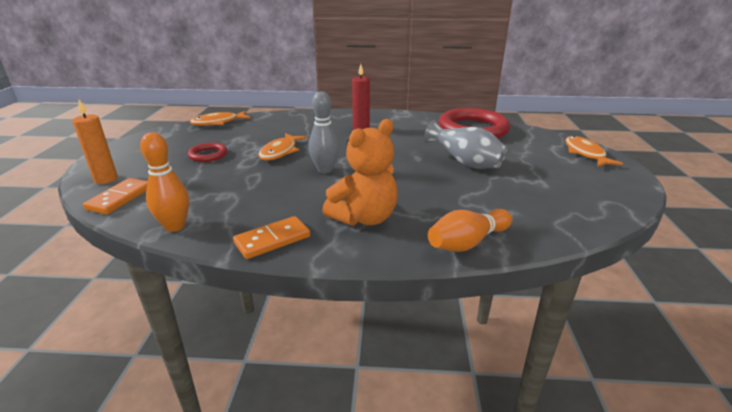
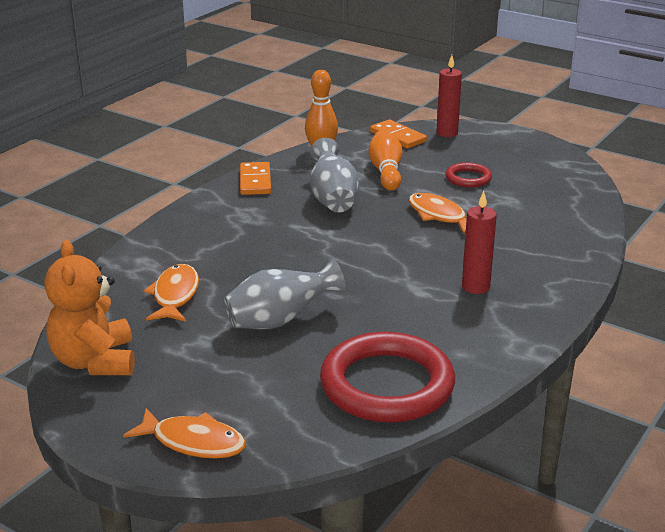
camera: 120 degrees right, 0 degrees up
orange candle [72,100,118,184] -> red candle [437,55,462,137]
orange fish [190,111,251,126] -> orange fish moved to [144,264,199,322]
grey bowling pin [308,91,340,173] -> none
orange teddy bear [322,119,398,226] -> orange teddy bear moved to [44,240,135,375]
orange bowling pin [428,209,512,252] -> orange bowling pin moved to [368,130,402,191]
none -> grey vase [310,138,359,213]

